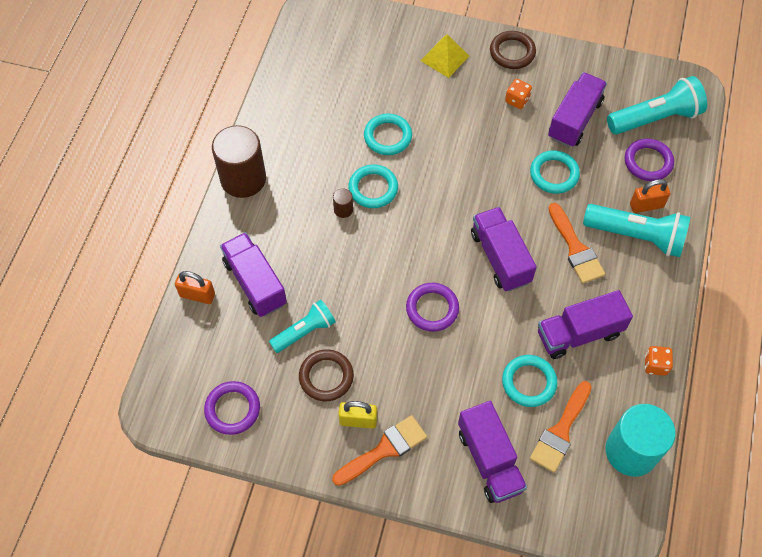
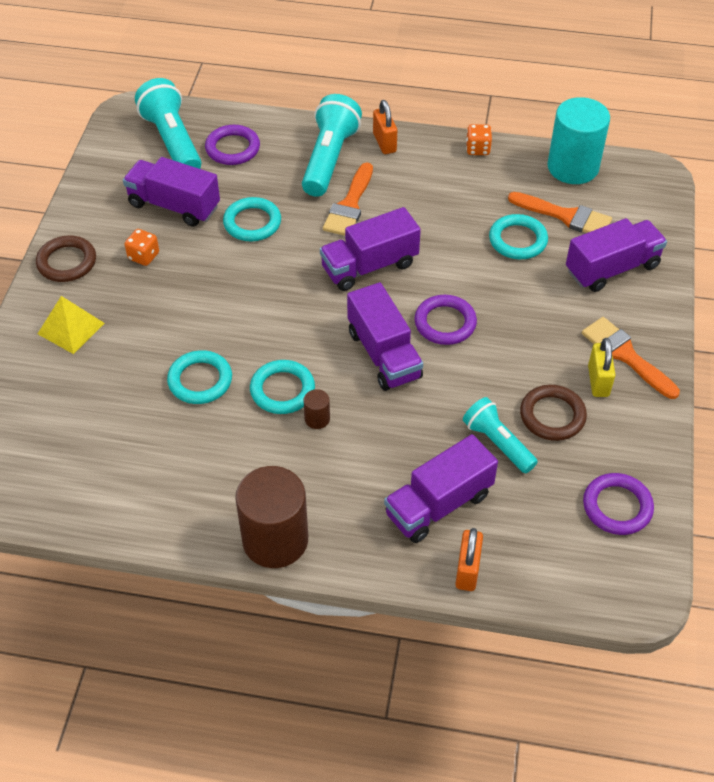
camera: 95 degrees left, 10 degrees down
purple truck [538,290,633,359] -> purple truck moved to [347,282,423,391]
orange brush [548,203,605,284] -> orange brush turned 135 degrees clockwise [323,163,373,236]
orange padlock [630,179,670,213] -> orange padlock moved to [373,100,397,154]

